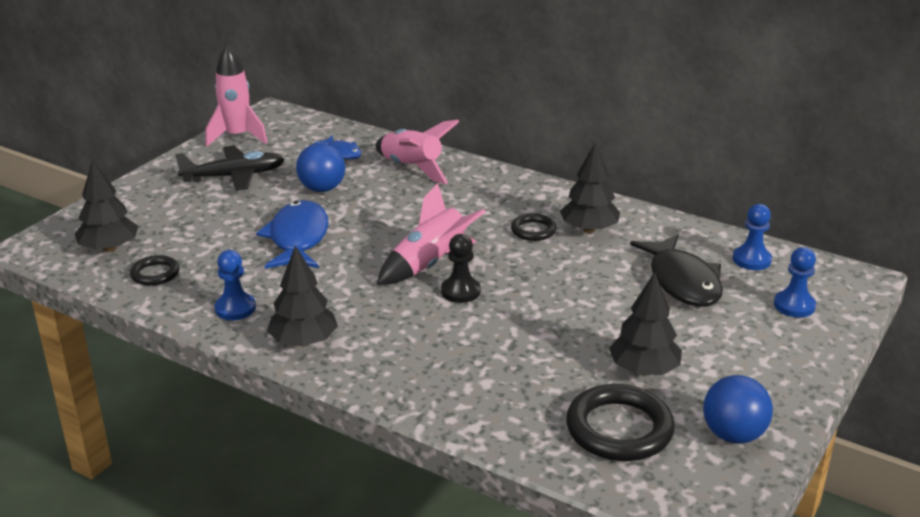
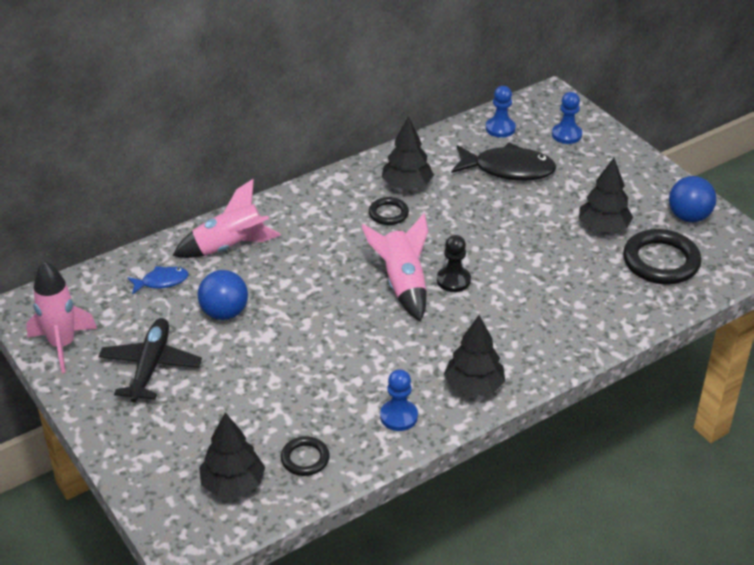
camera: 65 degrees left, 10 degrees up
blue fish [256,200,328,269] -> none

